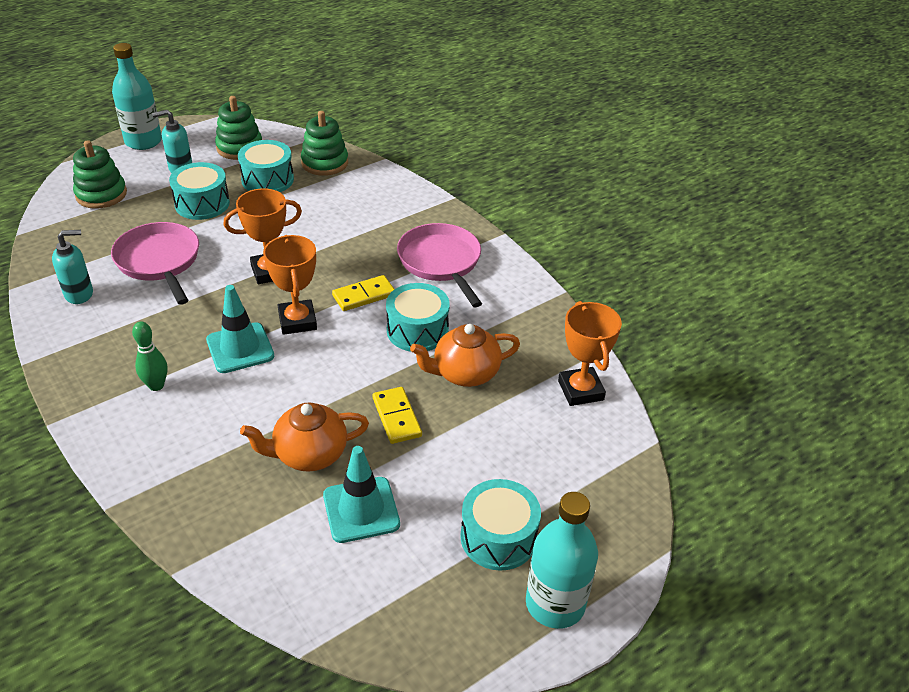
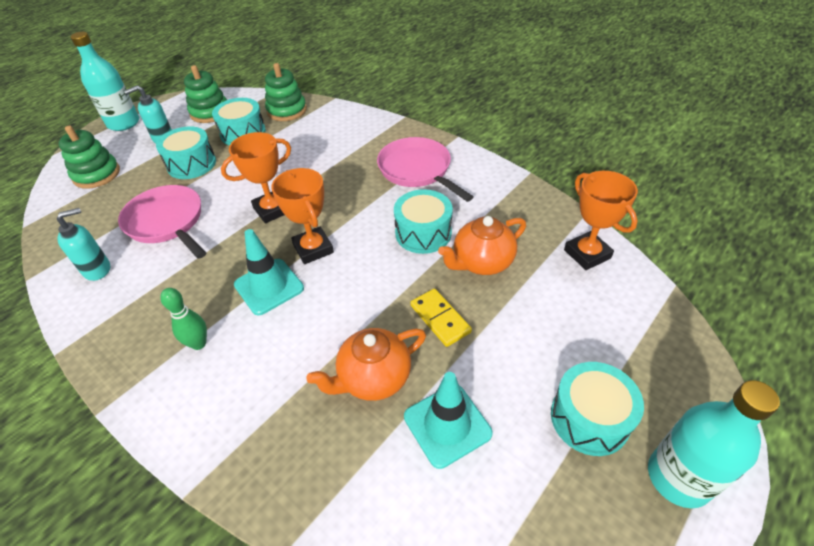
camera: 10 degrees left, 5 degrees up
yellow domino [332,275,394,311] -> none

